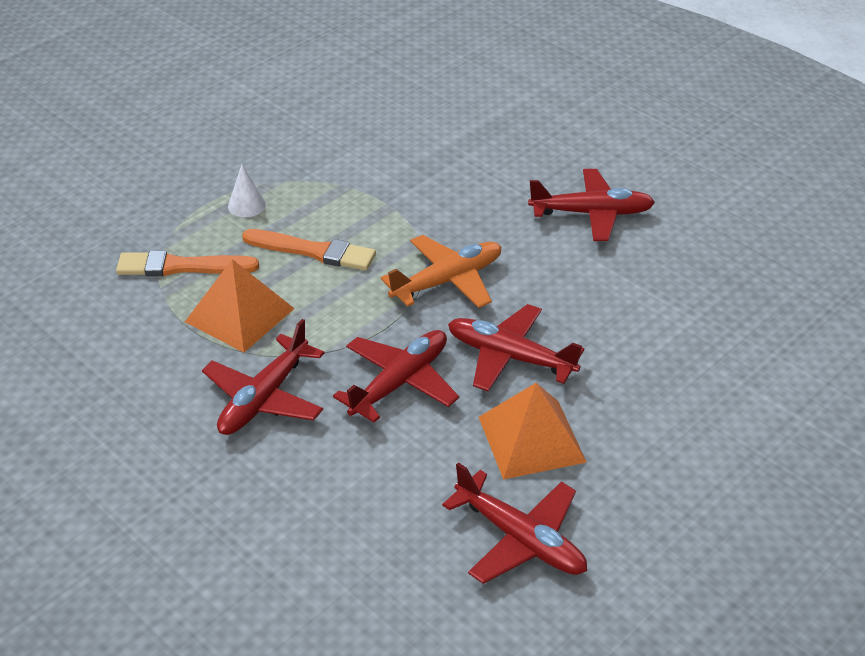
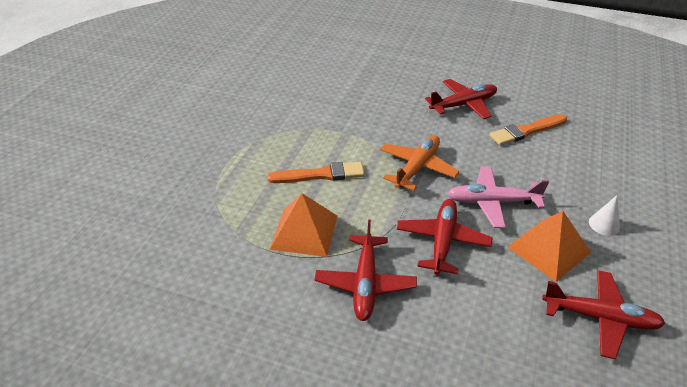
camera: 25 degrees left, 0 degrees up
orange brush [116,250,259,276] -> orange brush moved to [489,114,567,146]
white cone [228,164,266,217] -> white cone moved to [589,195,620,236]
red plane [448,304,584,391] -> pink plane [447,166,549,228]

